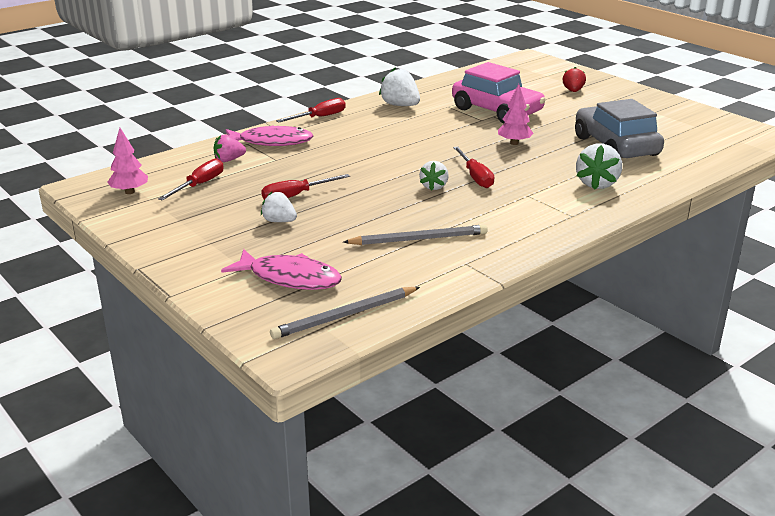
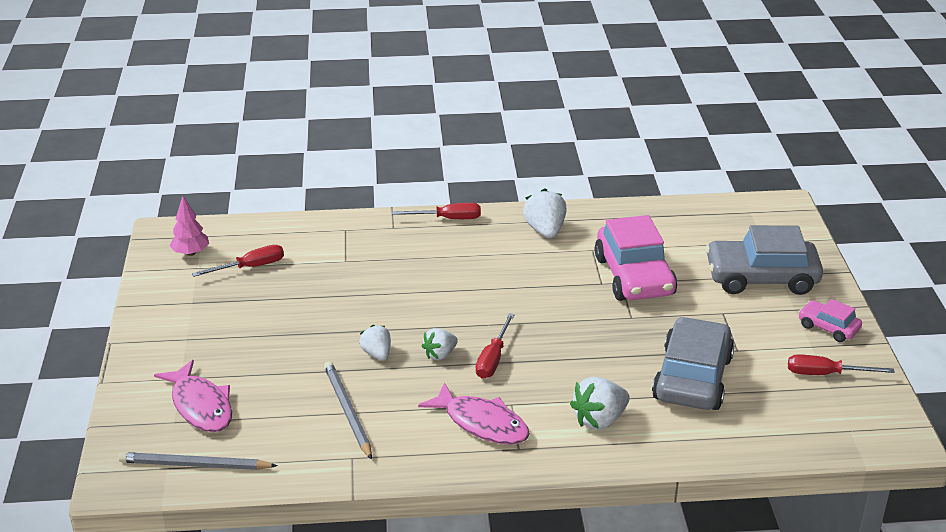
camera: 35 degrees right, 5 degrees up
pink strawberry [214,134,246,162] -> none
pink fish [226,125,313,146] -> pink fish moved to [418,382,530,445]
red screwdriver [261,174,350,200] -> red screwdriver moved to [788,354,895,375]
white strawberry [261,192,297,222] -> white strawberry moved to [359,325,391,360]
grey pencil [343,225,488,245] -> grey pencil turned 135 degrees counterclockwise [324,361,372,460]
pink tree [498,84,533,145] -> none
red strawberry [563,67,586,92] -> grey car [705,225,823,295]
none -> pink car [799,299,862,342]

